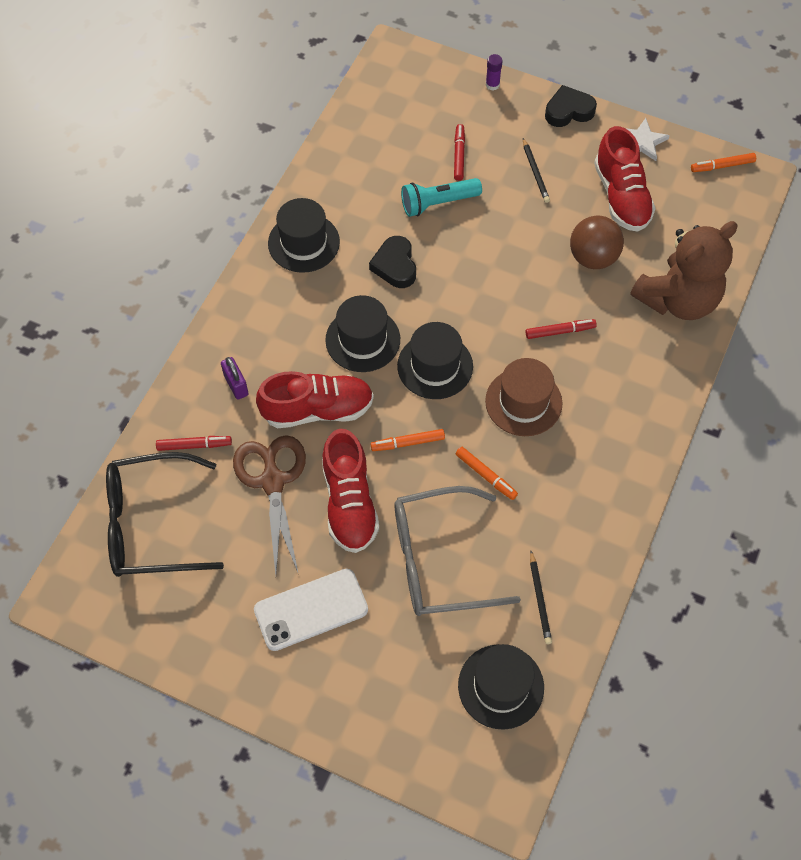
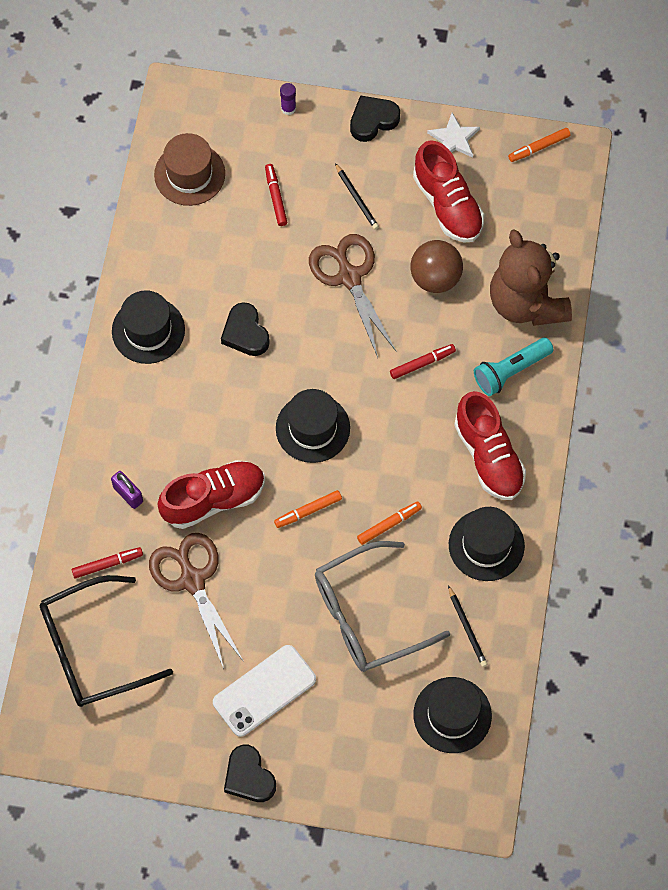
camera: 15 degrees left, 5 degrees up
red shoe [322,429,379,553] -> red shoe moved to [454,391,526,500]
black hat [325,295,400,372] -> black hat moved to [449,507,525,581]
turquoise flashlight [401,178,482,217] -> turquoise flashlight moved to [474,338,554,396]
orange marker [456,447,518,500] -> orange marker turned 60 degrees counterclockwise [357,501,422,545]
brown hat [485,358,562,436] -> brown hat moved to [154,133,225,206]
brown teddy bear [630,221,738,320] -> brown teddy bear turned 120 degrees clockwise [490,229,572,326]
none -> black heart [224,745,276,802]
none -> brown scissors [309,234,397,358]

